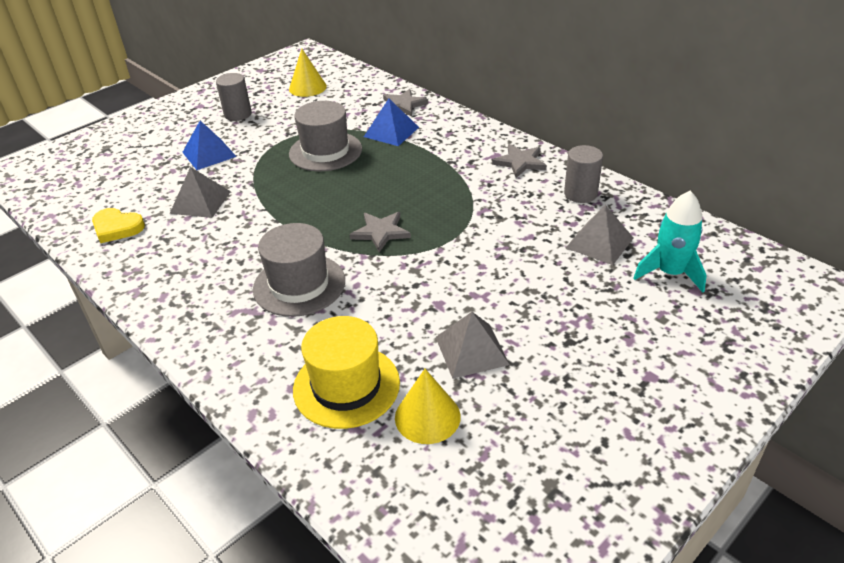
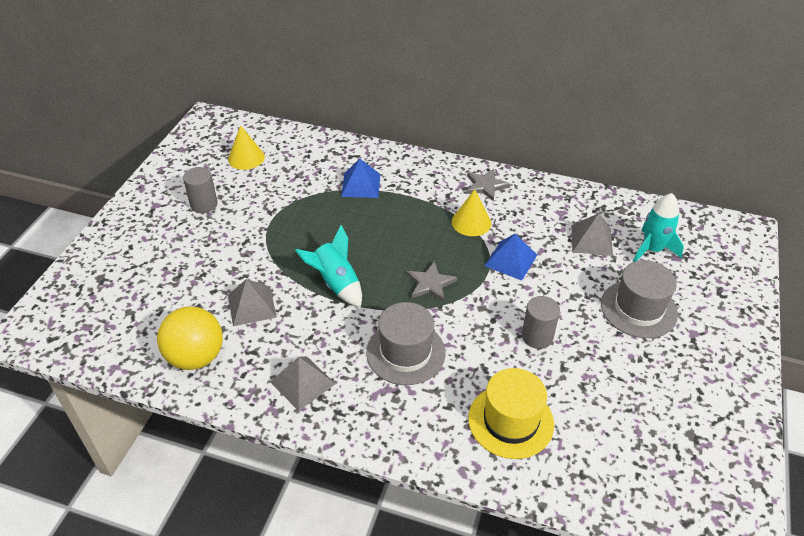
camera: 30 degrees left, 5 degrees up
yellow heart [92,208,145,243] -> yellow ball [157,307,223,370]
blue pyramid [182,121,237,170] -> blue pyramid moved to [484,234,537,281]
grey hat [289,101,362,171] -> grey hat moved to [601,260,678,338]
grey star [383,89,428,116] -> none
yellow cone [395,369,461,444] -> yellow cone moved to [452,189,491,236]
grey pyramid [436,312,510,379] -> grey pyramid moved to [270,356,335,411]
grey cylinder [564,145,603,203] -> grey cylinder moved to [522,296,560,349]
none -> turquoise rocket [295,225,362,307]

